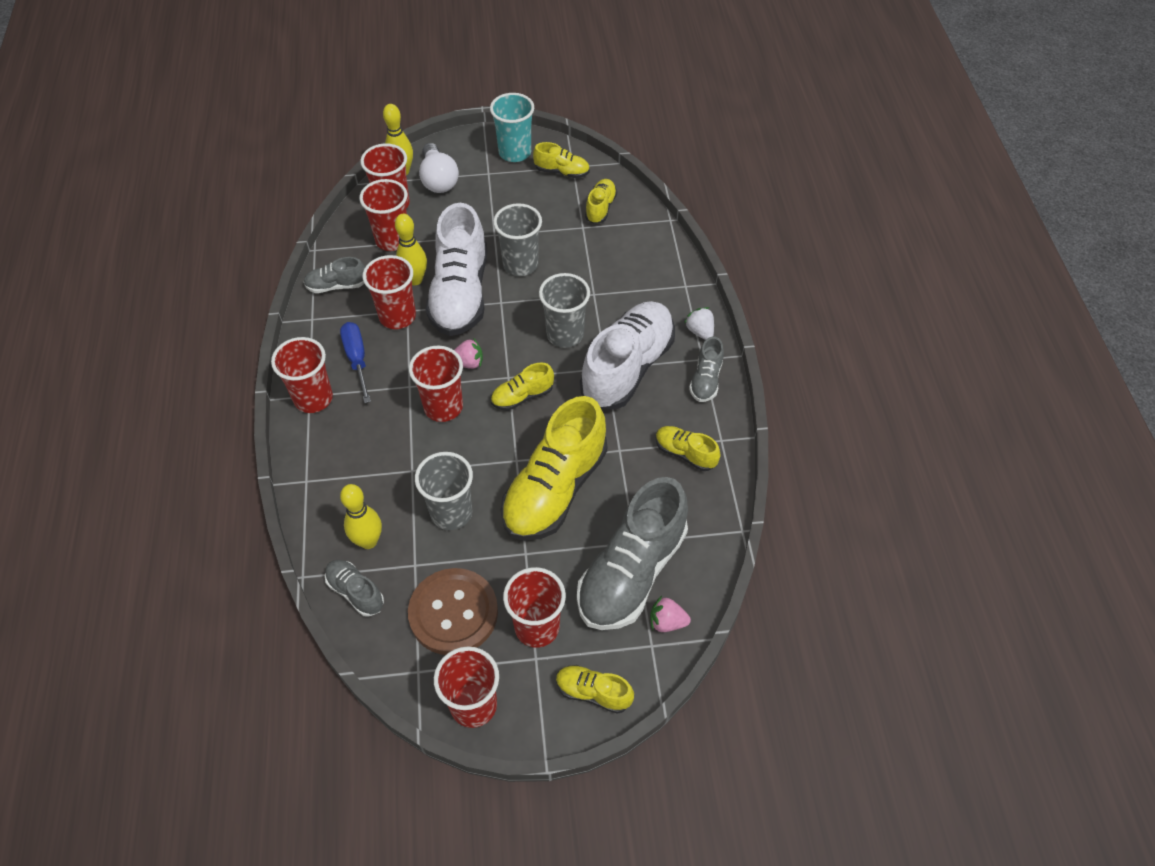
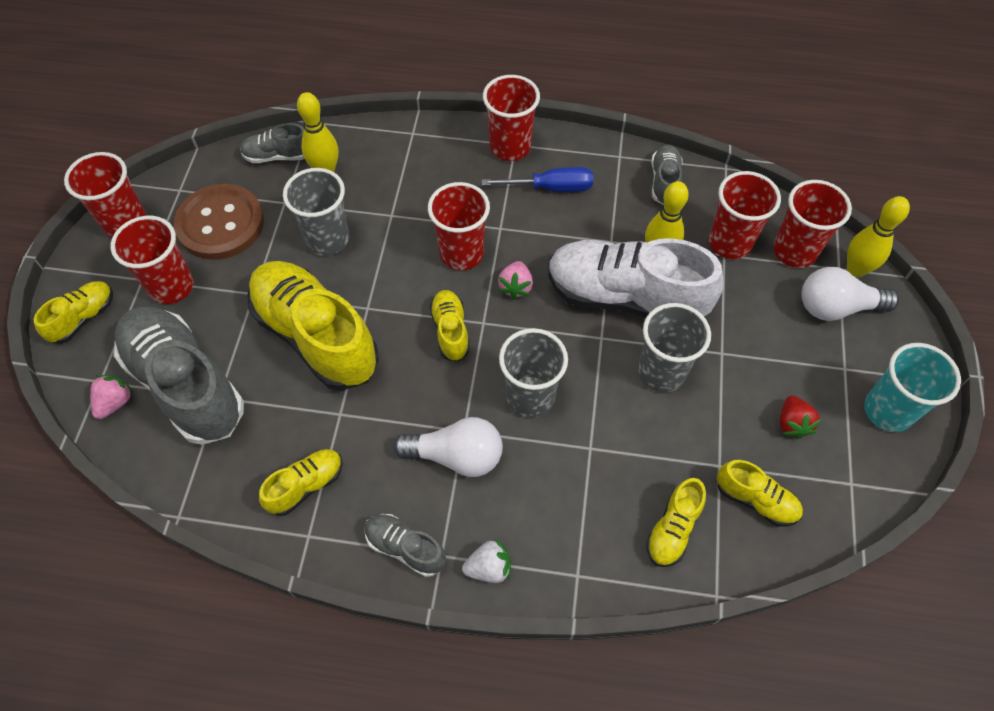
camera: 105 degrees right, 5 degrees up
grey shoe [325,560,384,617] -> grey shoe turned 150 degrees counterclockwise [240,123,305,163]
red cup [362,255,416,329] -> none
yellow shoe [533,142,590,178] -> yellow shoe moved to [646,478,706,567]
white shoe [580,301,675,410] -> white light bulb [393,417,503,477]
none -> red strawberry [780,395,822,439]

